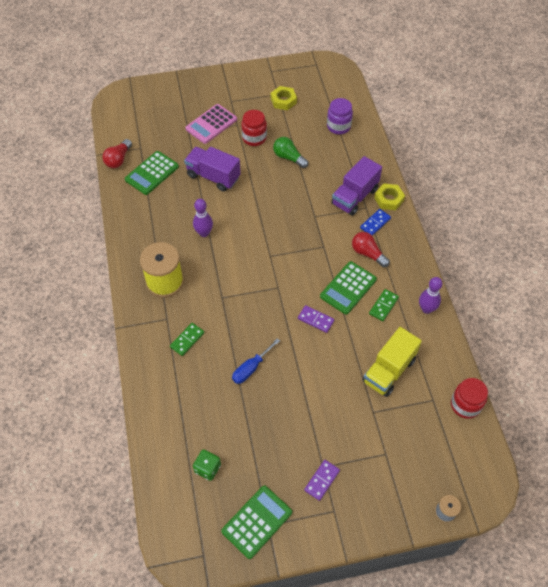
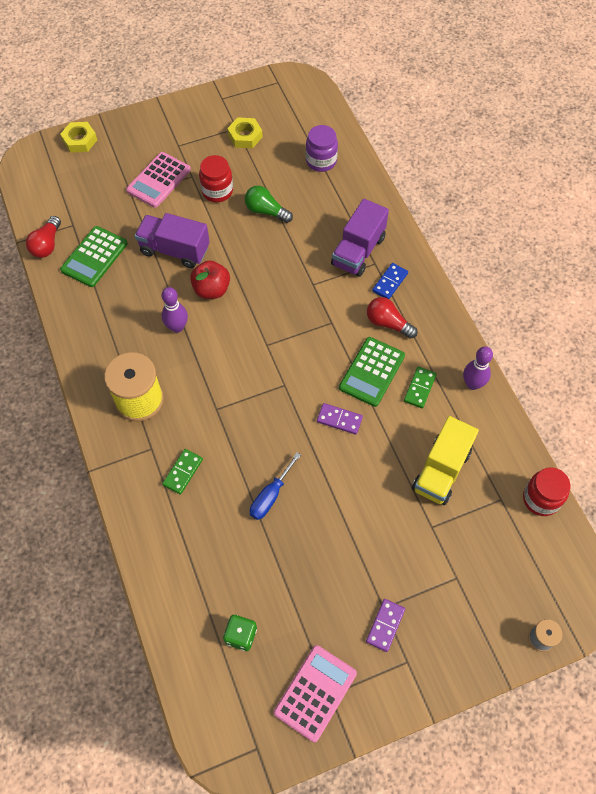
camera: 10 degrees left, 5 degrees up
green calculator [221,485,292,559] -> pink calculator [274,645,357,742]
yellow nut [374,183,405,210] -> yellow nut moved to [60,122,97,153]
none -> red apple [190,260,230,299]

